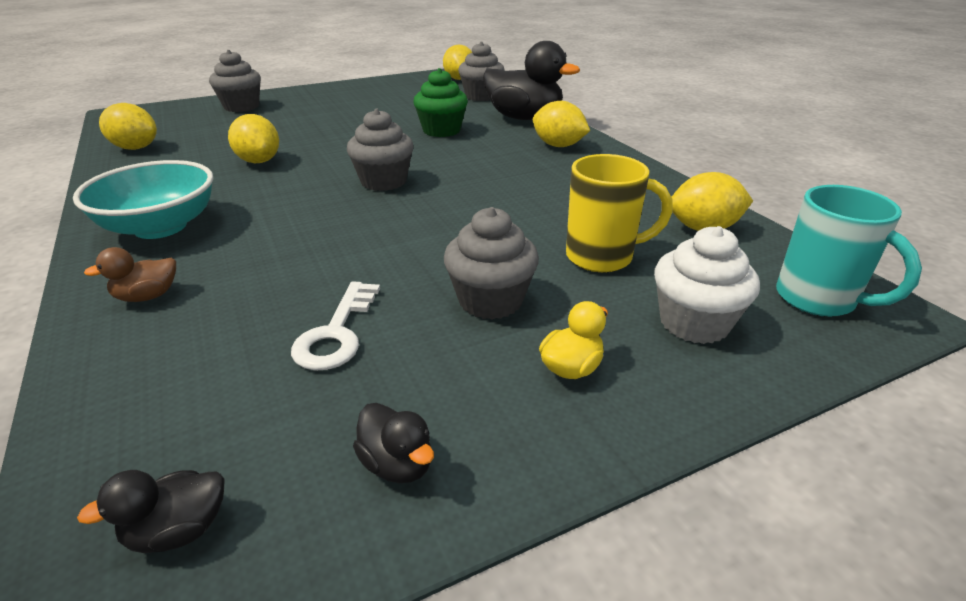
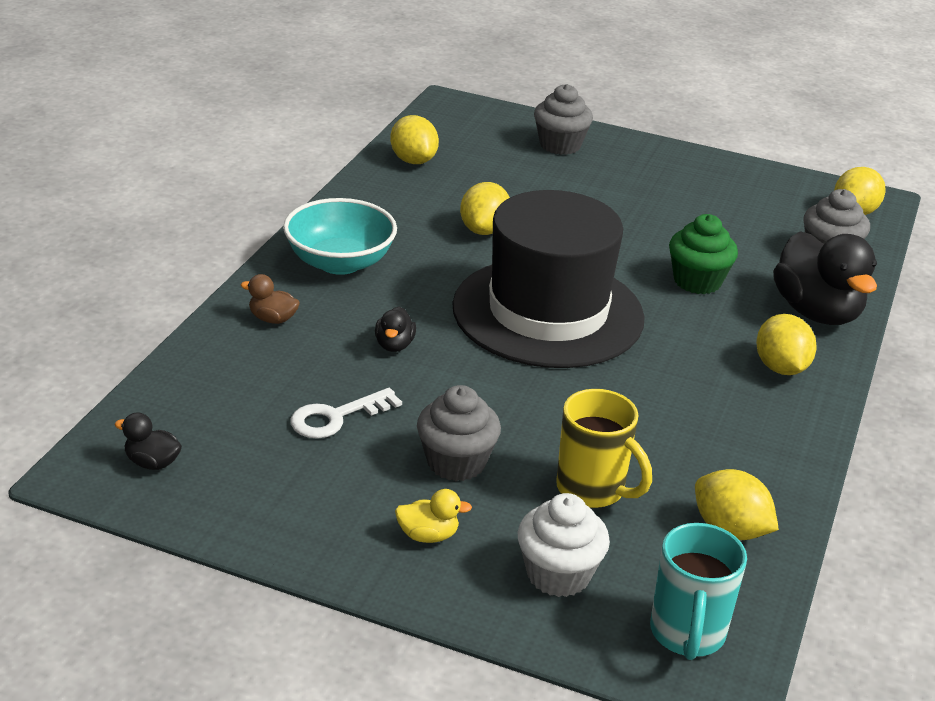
camera: 45 degrees right, 0 degrees up
grey cupcake [347,108,414,191] -> black hat [452,190,645,368]
black duck [353,403,434,483] -> black duck moved to [375,306,416,352]

